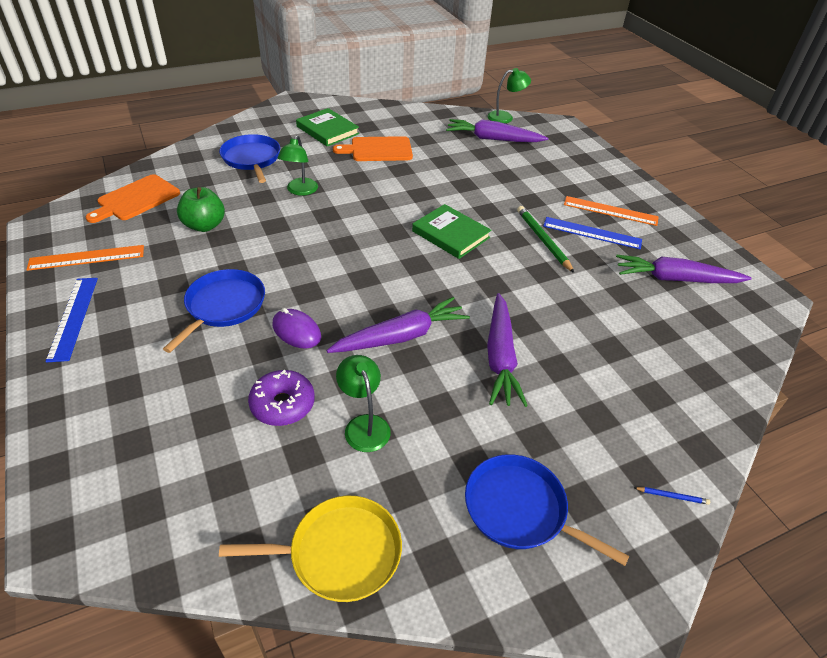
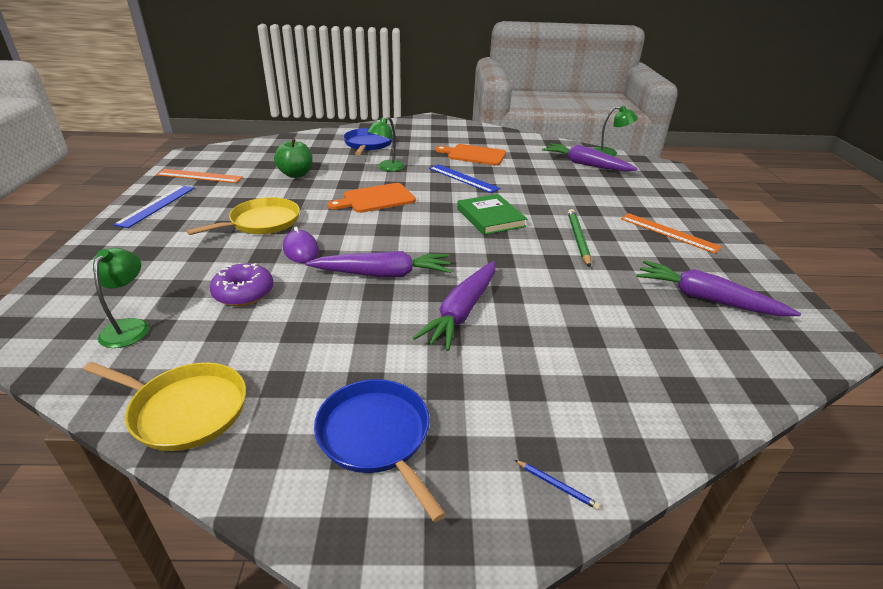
camera: 25 degrees right, 10 degrees down
orange cutting board [86,174,180,223] -> orange cutting board moved to [328,183,416,213]
blue pan [163,269,265,353] -> yellow pan [187,197,300,235]
green book [296,108,359,147] -> none
green lamp [336,355,391,452] -> green lamp moved to [93,248,149,348]
blue ruler [543,217,642,249] -> blue ruler moved to [429,164,500,193]

